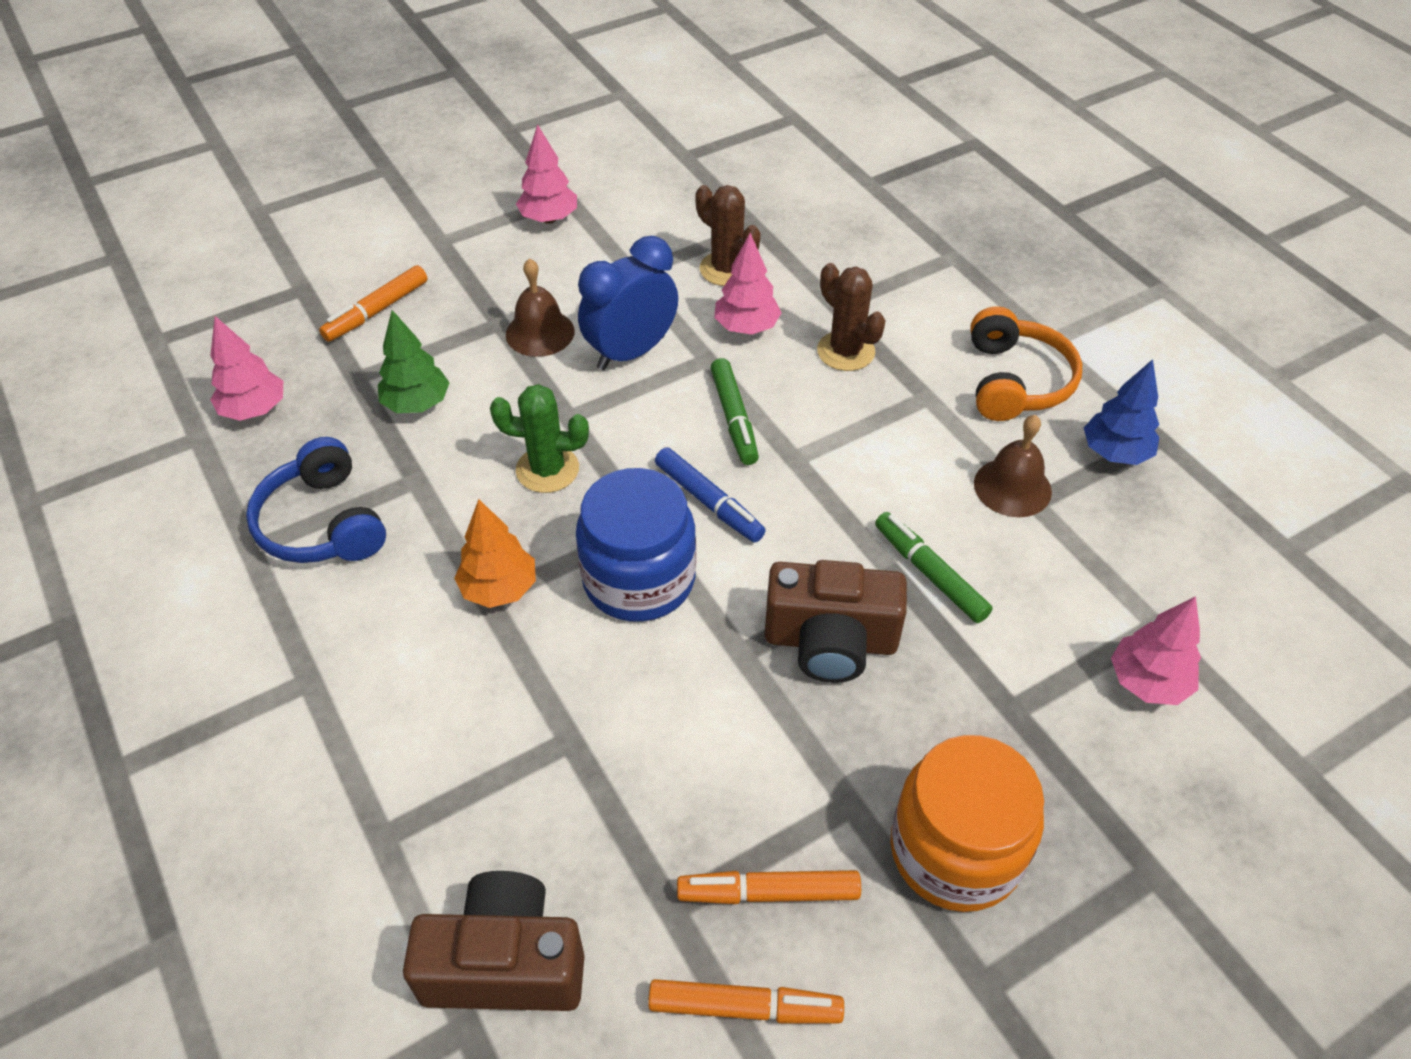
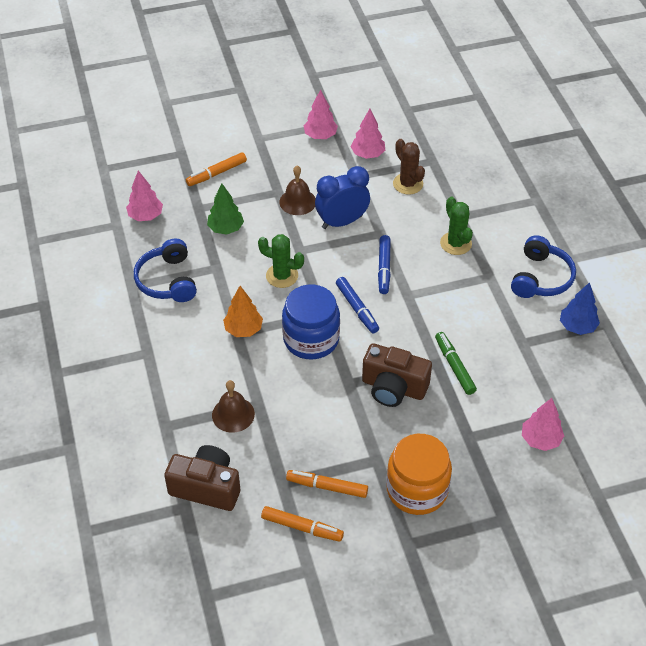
camera: 15 degrees right, 0 degrees up
green marker [711,358,759,465] -> blue marker [378,235,391,294]
pink tree [714,233,781,335] -> pink tree moved to [351,109,385,159]
brown cactus [817,263,886,371] -> green cactus [440,197,473,255]
orange headphones [970,306,1082,421] -> blue headphones [511,235,576,298]
brown bell [974,415,1052,517] -> brown bell moved to [212,380,255,433]

